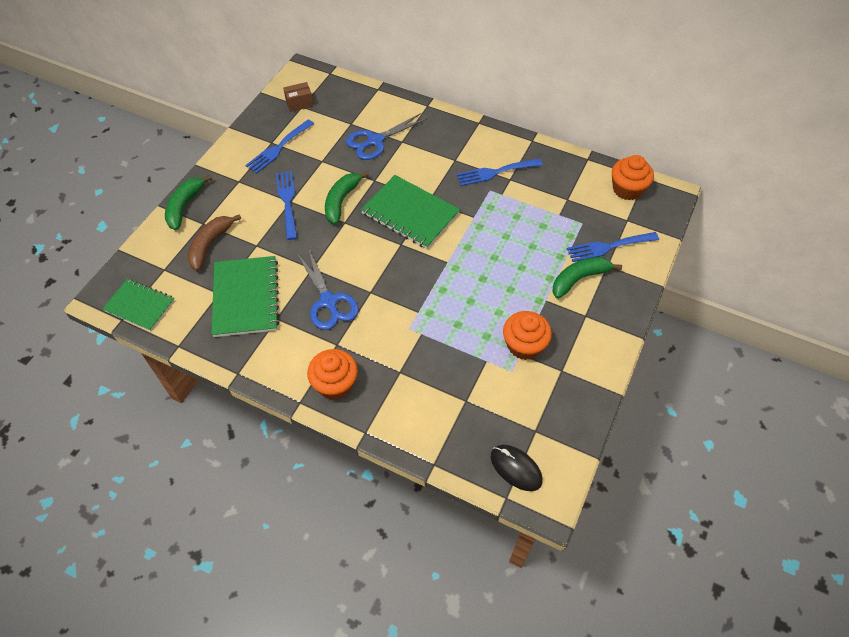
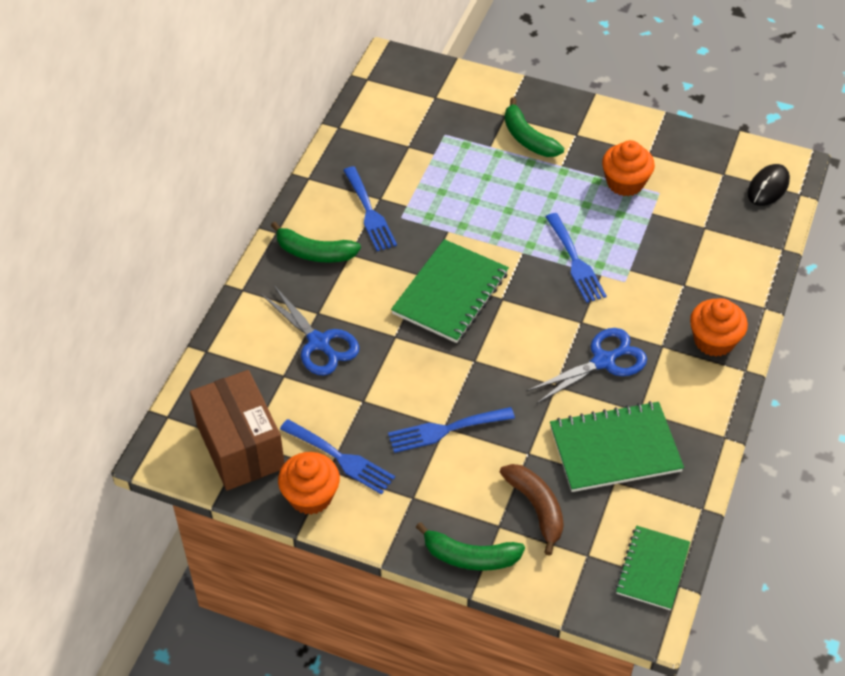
camera: 95 degrees left, 5 degrees down
brown banana [187,214,241,271] -> brown banana turned 135 degrees counterclockwise [500,464,564,555]
brown box [283,82,313,112] -> brown box [190,370,285,491], size x2.25
green banana [325,171,369,224] -> green banana moved to [271,222,361,263]
blue fork [567,232,659,262] -> blue fork moved to [546,213,607,303]
orange cupcake [612,155,654,200] -> orange cupcake moved to [278,452,340,515]

